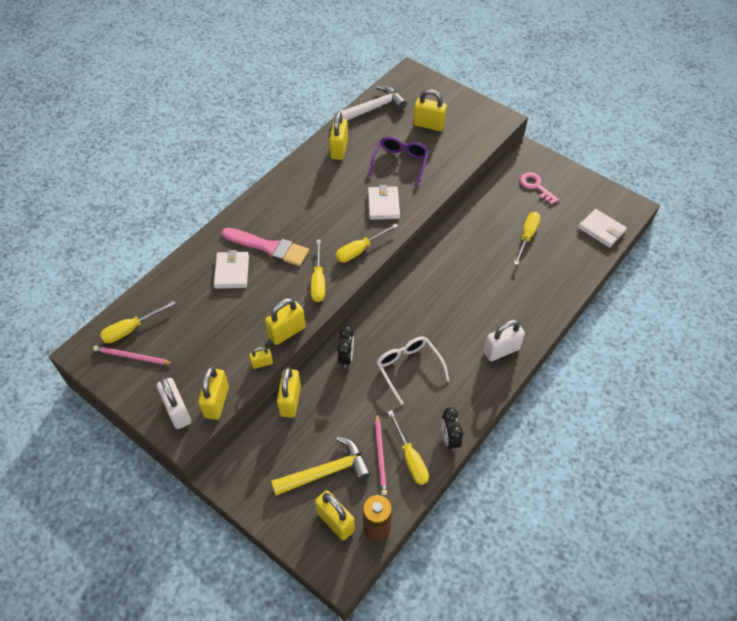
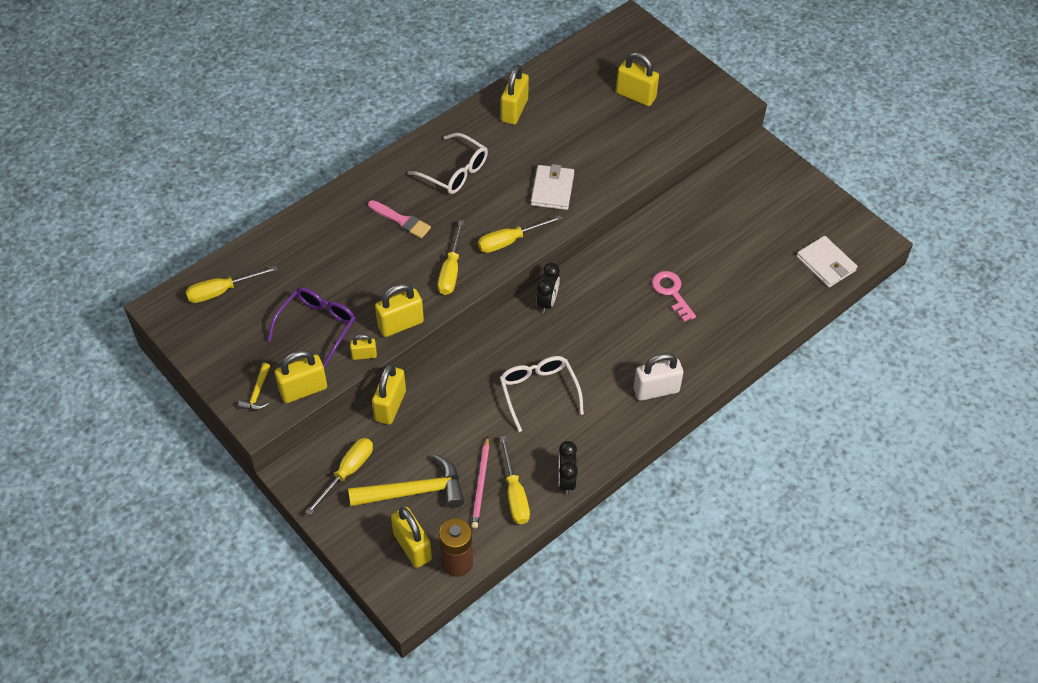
camera: 10 degrees right, 0 degrees up
pink pencil [93,346,174,365] -> none
white padlock [157,377,191,429] -> yellow hammer [238,363,270,410]
yellow padlock [198,367,229,420] -> yellow padlock turned 45 degrees clockwise [275,350,327,403]
white wallet [214,250,249,289] -> none
pink brush [222,228,309,266] -> pink brush [368,200,431,239], size x0.63
white hammer [334,85,407,121] -> none
black clock [337,326,354,368] -> black clock moved to [537,263,560,313]
purple glasses [369,136,429,187] -> purple glasses moved to [267,287,356,368]
yellow screwdriver [514,212,540,265] -> yellow screwdriver moved to [305,438,373,515]
pink key [520,172,559,205] -> pink key moved to [652,271,696,322]
none -> white glasses [407,133,488,194]

